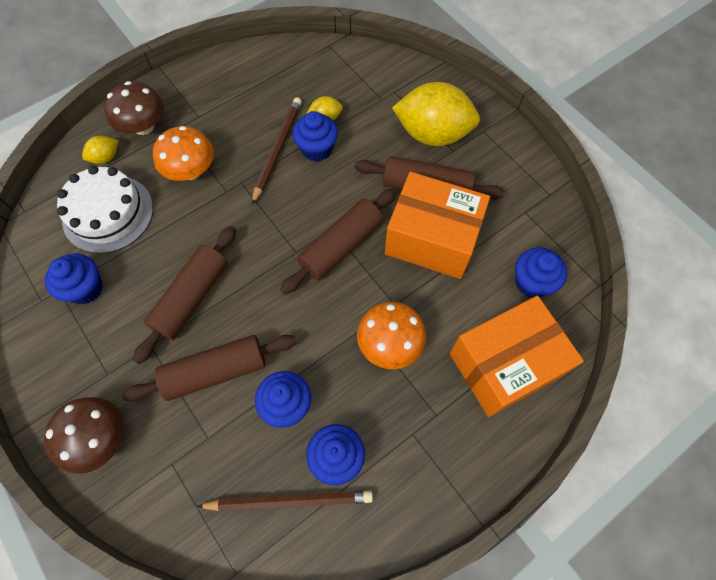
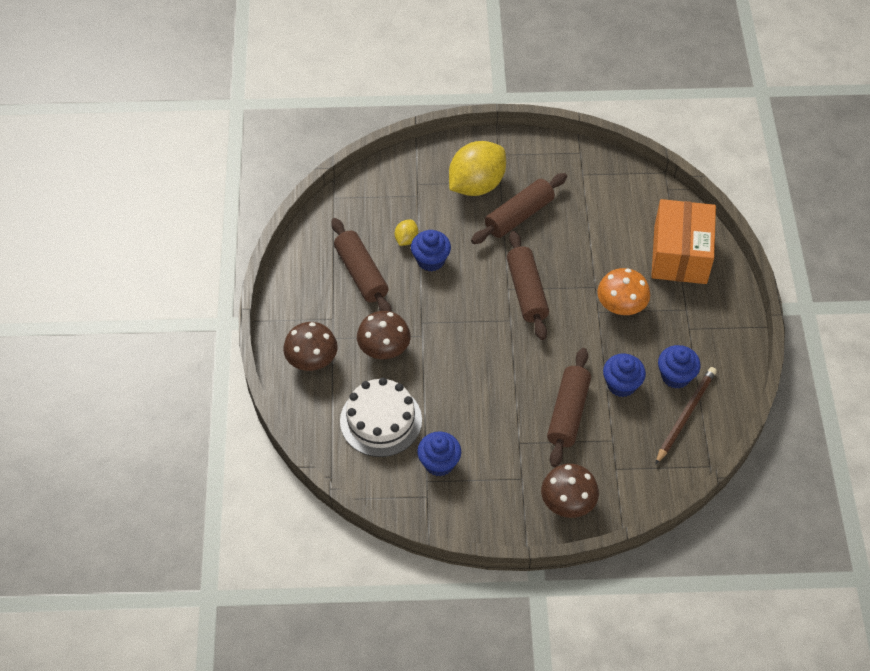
camera: 55 degrees left, 10 degrees down
yellow lemon [82,136,118,164] -> none
brown rolling pin [133,226,236,364] -> brown rolling pin moved to [331,218,392,312]
orange mushroom [153,126,214,181] -> brown mushroom [357,311,411,359]
brown pencil [252,97,302,204] -> none
orange box [385,172,490,279] -> none
blue cupcake [515,248,567,298] -> none

